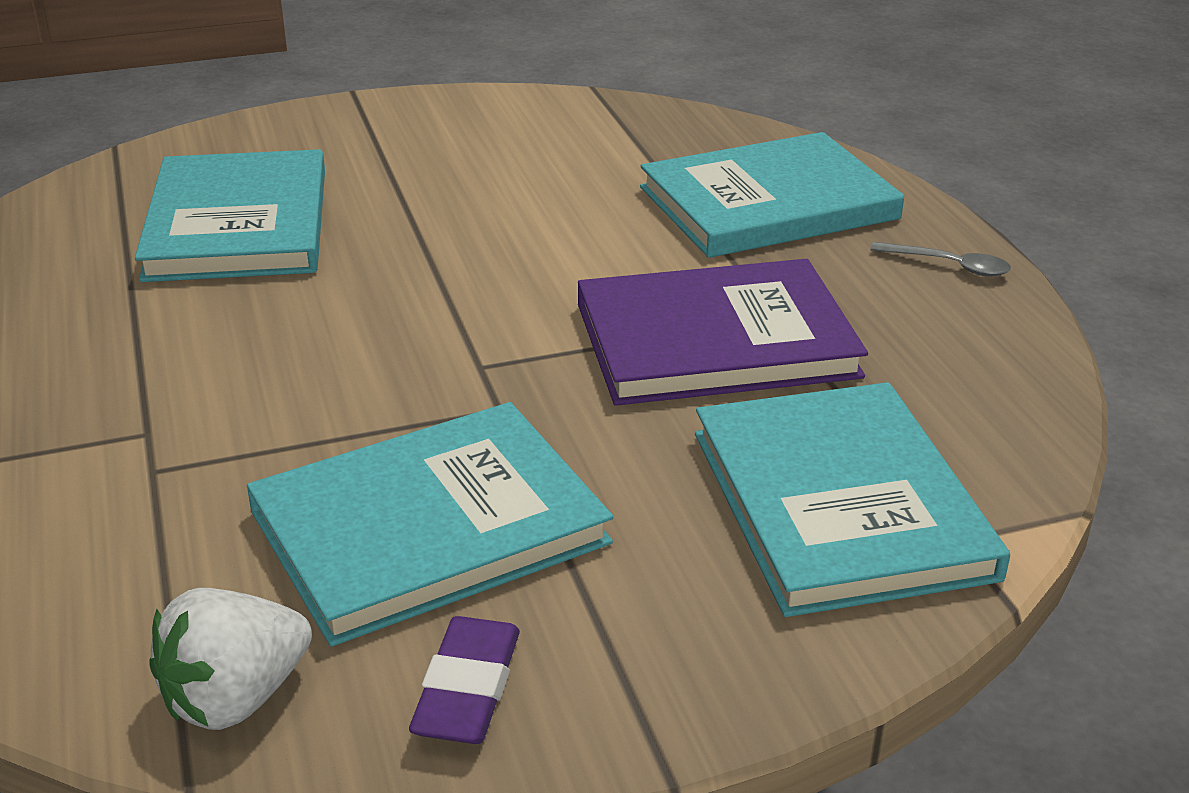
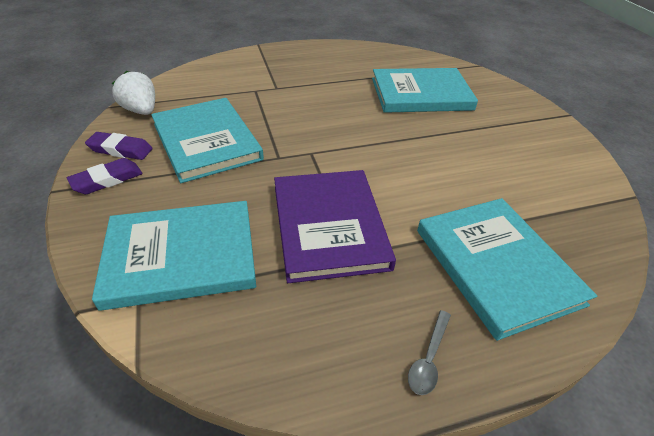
camera: 90 degrees right, 10 degrees up
none -> purple eraser [67,158,143,194]

